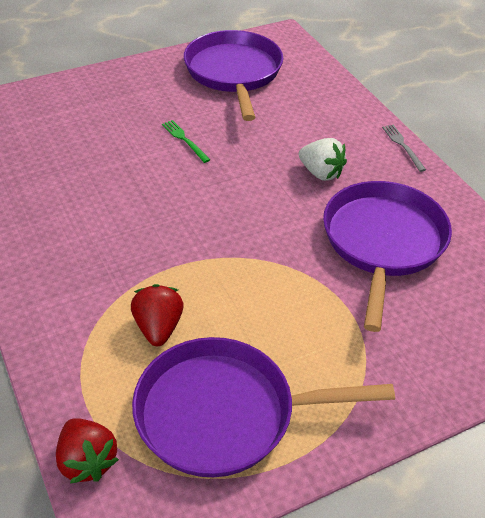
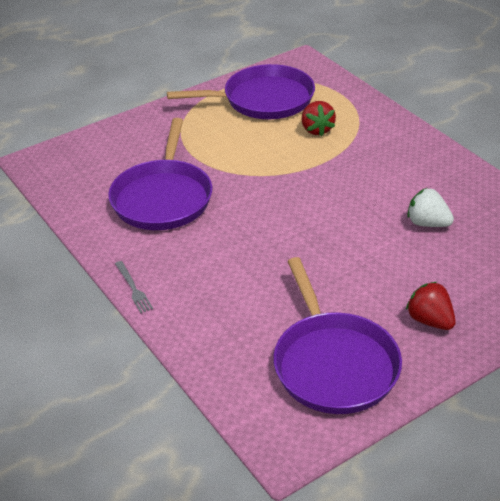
camera: 175 degrees right, 5 degrees down
red strawberry [56,418,119,484] -> red strawberry moved to [406,281,456,330]
green fork [162,120,210,163] -> none
white strawberry [299,138,347,181] -> white strawberry moved to [407,188,454,227]

